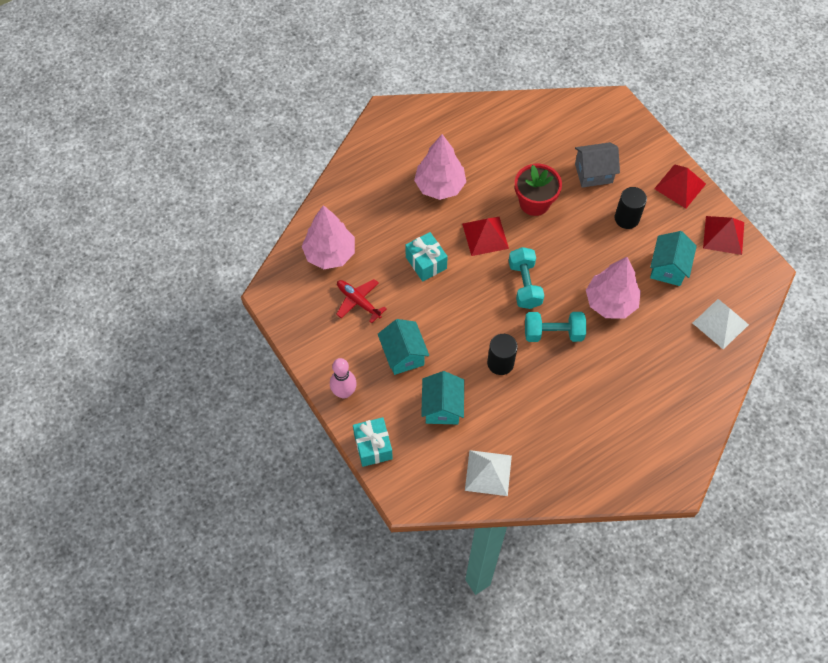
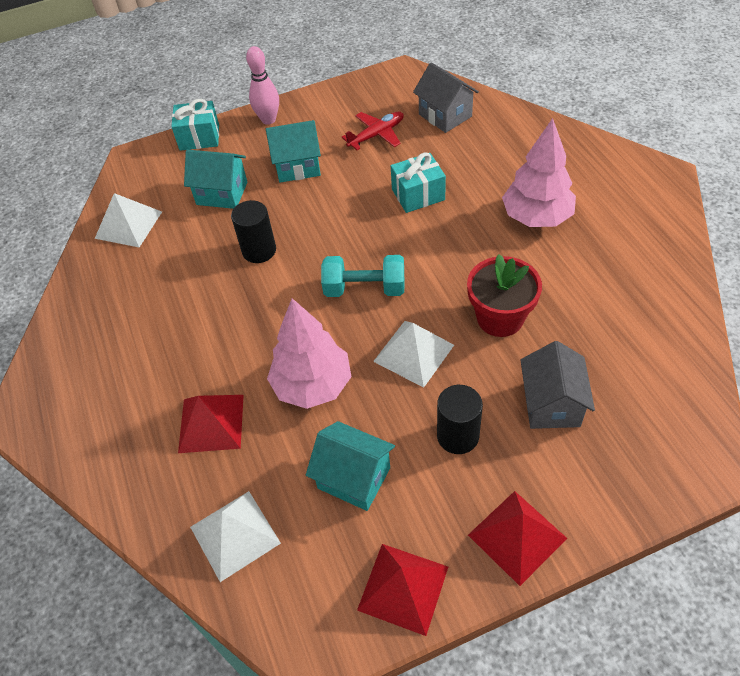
camera: 105 degrees right, 10 degrees down
pink tree [302,205,355,269] -> grey house [413,62,479,133]
red pyramid [462,217,509,256] -> red pyramid moved to [178,395,244,453]
turquoise dumbbell [525,312,586,342] -> none
none -> white pyramid [373,321,454,388]

